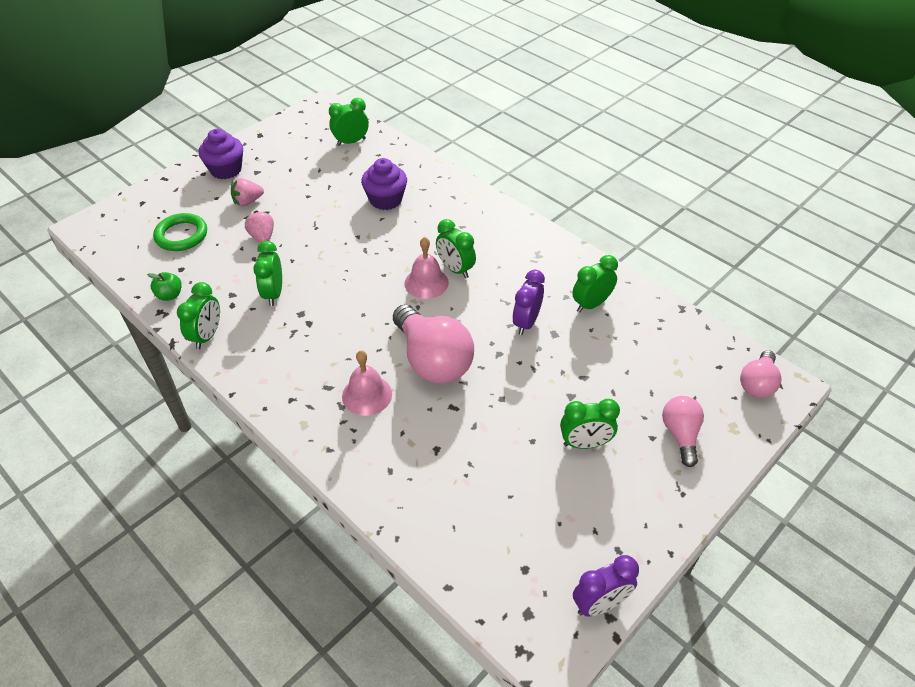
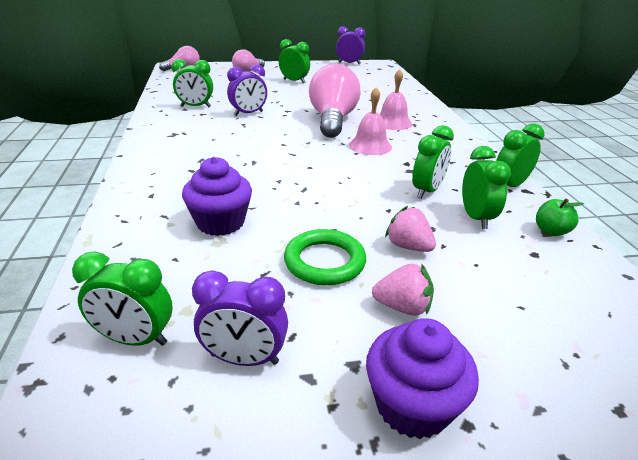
camera: 145 degrees left, 15 degrees down
green ring [153,213,207,251] -> green ring moved to [284,229,366,285]
pink strawberry [244,210,274,243] -> pink strawberry turned 120 degrees clockwise [385,206,436,252]
pink bell [405,237,449,299] -> pink bell moved to [349,87,392,155]
green clock [436,219,476,278] -> green clock moved to [462,146,511,229]
none -> purple clock [192,270,288,366]

